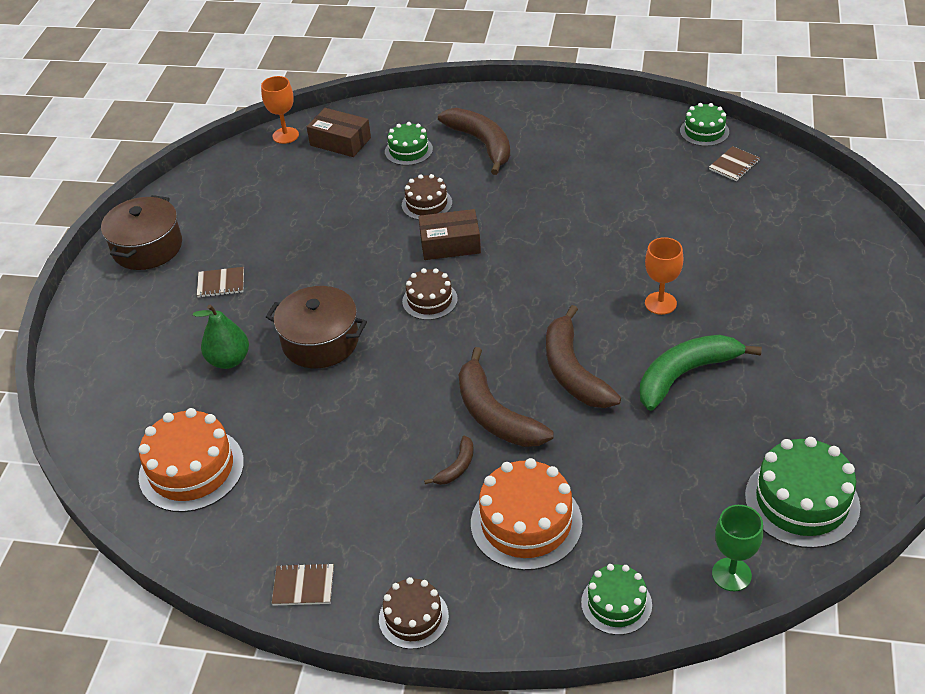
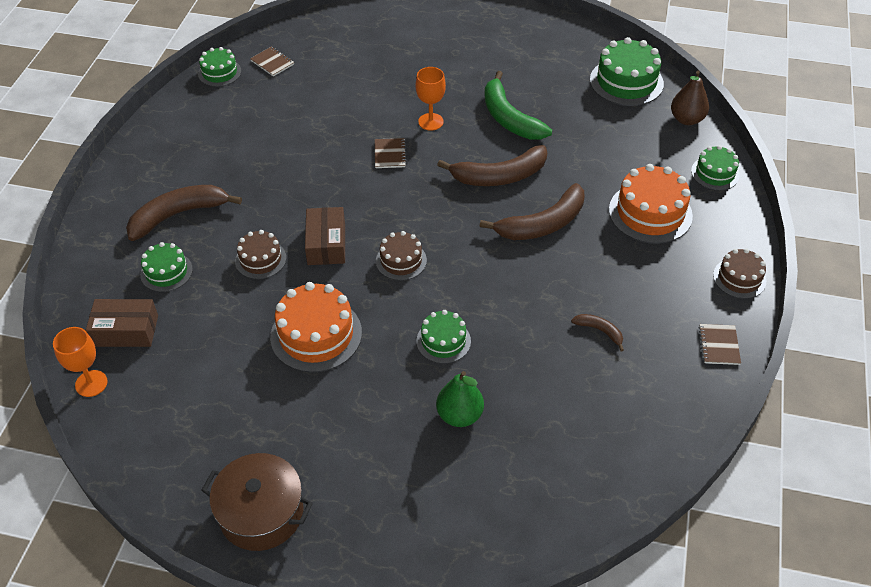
camera: 90 degrees left, 5 degrees up
orange cake [138,408,244,512] -> orange cake moved to [270,282,362,373]
brown notebook [197,267,244,298] -> brown notebook moved to [375,138,407,168]
brown pot [266,286,367,368] -> green cake [416,310,471,364]
brown box [307,108,371,157] -> brown box turned 60 degrees clockwise [85,299,158,347]
brown banana [424,436,473,485] -> brown banana moved to [571,314,624,352]
green goblet [712,505,763,591] -> brown pear [671,71,709,125]

